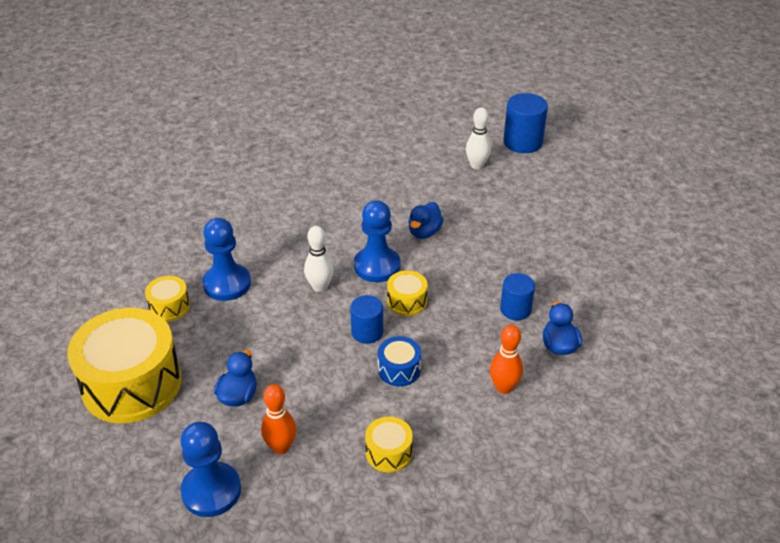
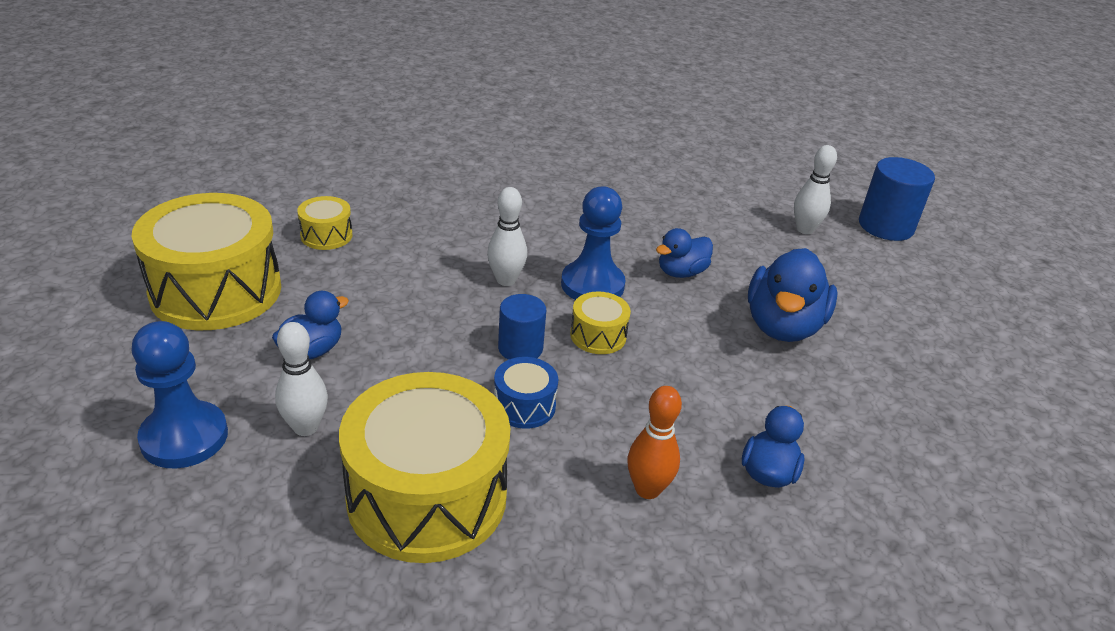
camera: 25 degrees right, 5 degrees down
blue pawn [202,218,251,301] -> none
orange bowling pin [261,384,297,454] -> white bowling pin [275,322,328,436]
yellow drum [365,417,413,473] -> yellow drum [339,372,510,563], size x2.24
blue cylinder [500,273,535,320] -> none
none -> blue duck [748,248,838,342]

